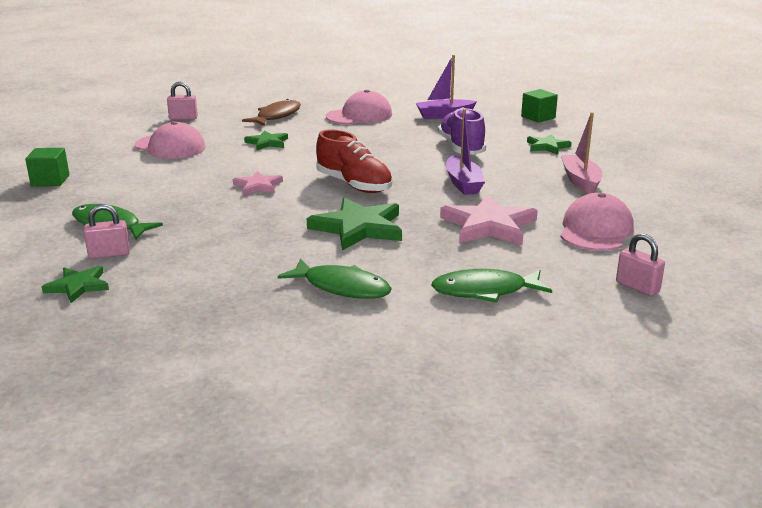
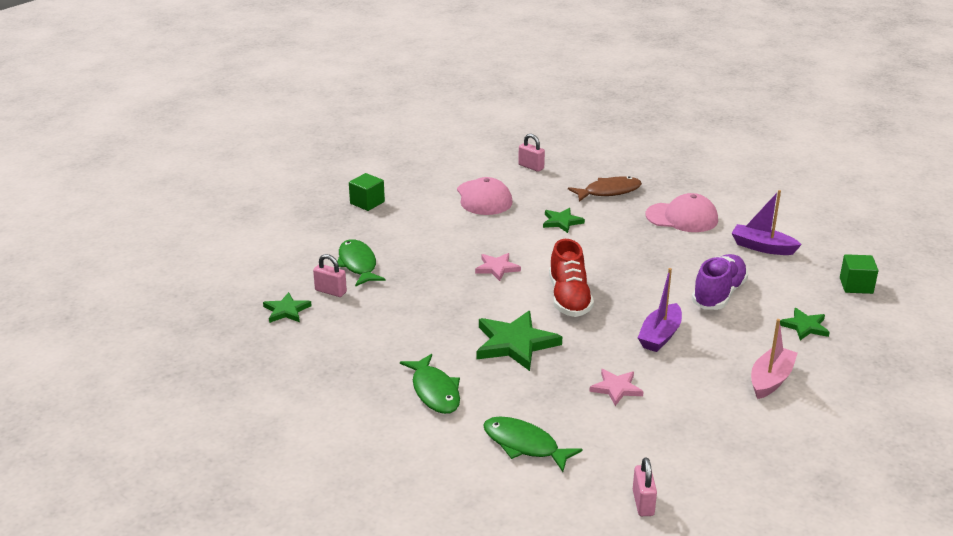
camera: 40 degrees right, 5 degrees up
pink star [440,195,538,245] -> pink star [589,369,644,406], size x0.57
pink cap [560,193,634,251] -> none

